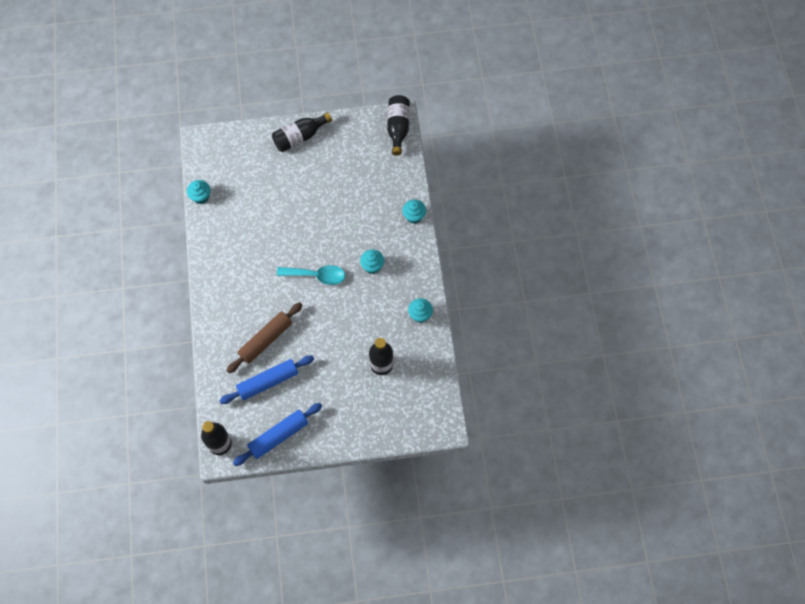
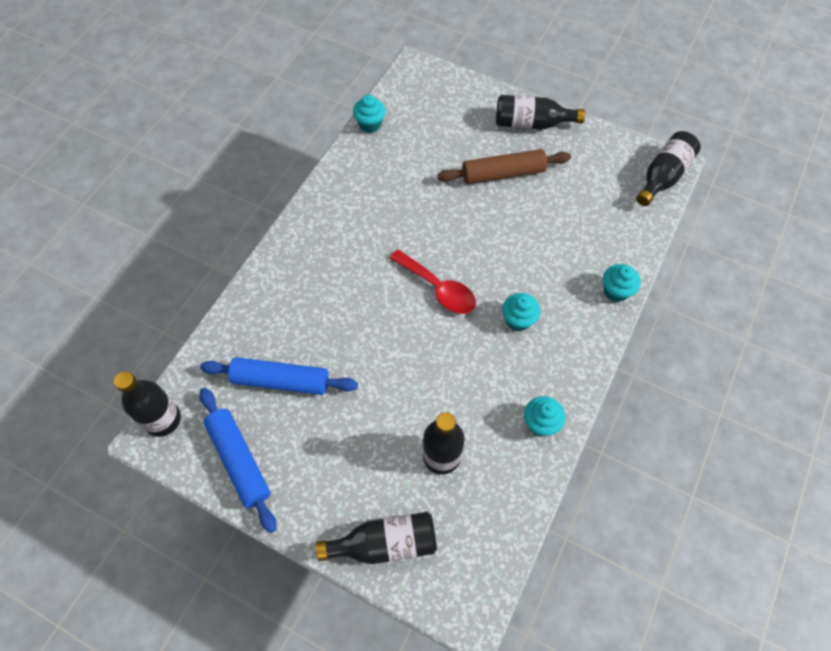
camera: 35 degrees right, 5 degrees down
brown rolling pin [226,302,303,373] -> brown rolling pin moved to [437,149,571,184]
blue rolling pin [233,403,322,466] -> blue rolling pin turned 60 degrees clockwise [199,388,276,533]
turquoise spoon [277,265,345,285] -> red spoon [389,249,476,314]
none -> black bottle [316,512,437,564]

